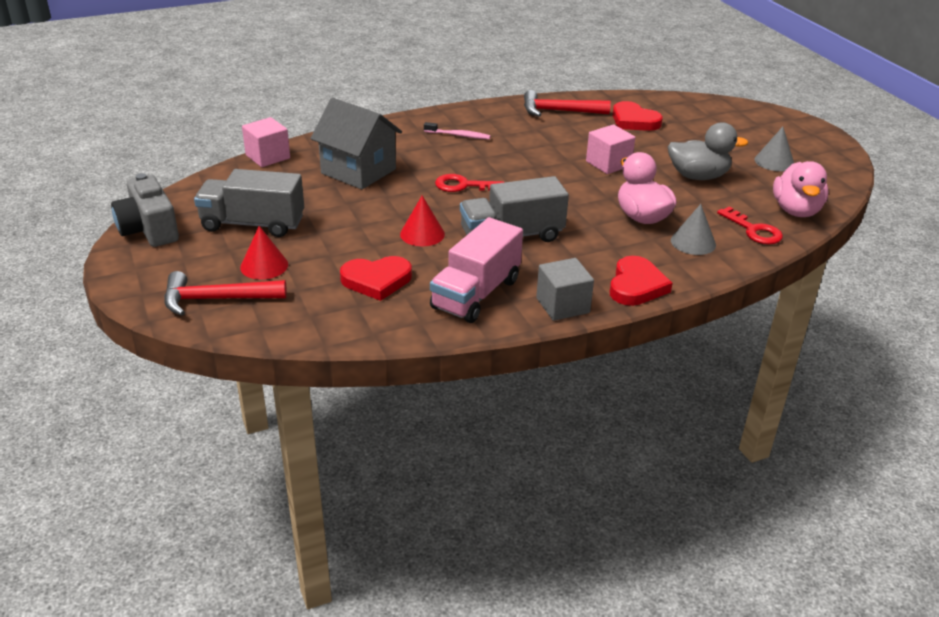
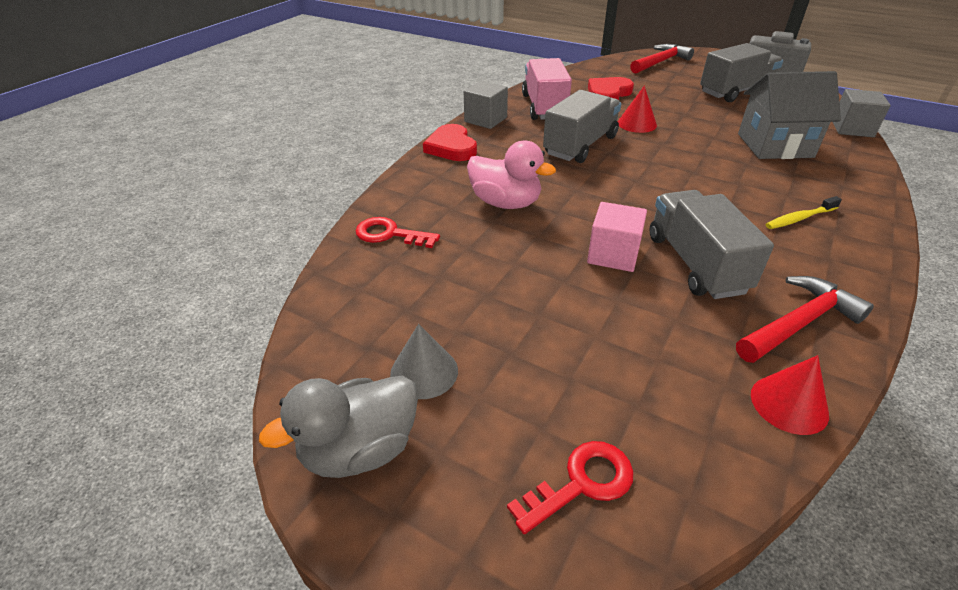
camera: 145 degrees right, 5 degrees up
red cone [240,226,288,280] -> red cone moved to [751,355,829,435]
pink cube [242,117,290,167] -> grey cube [833,89,891,137]
pink toothbrush [424,122,491,139] -> yellow toothbrush [766,196,842,229]
red key [435,174,504,192] -> red key moved to [507,441,634,534]
red heart [612,101,663,131] -> none
grey duck [668,122,748,180] -> grey duck moved to [259,375,418,478]
grey cone [671,204,716,255] -> none
pink duck [773,161,829,217] -> none
none -> grey truck [649,190,774,299]

